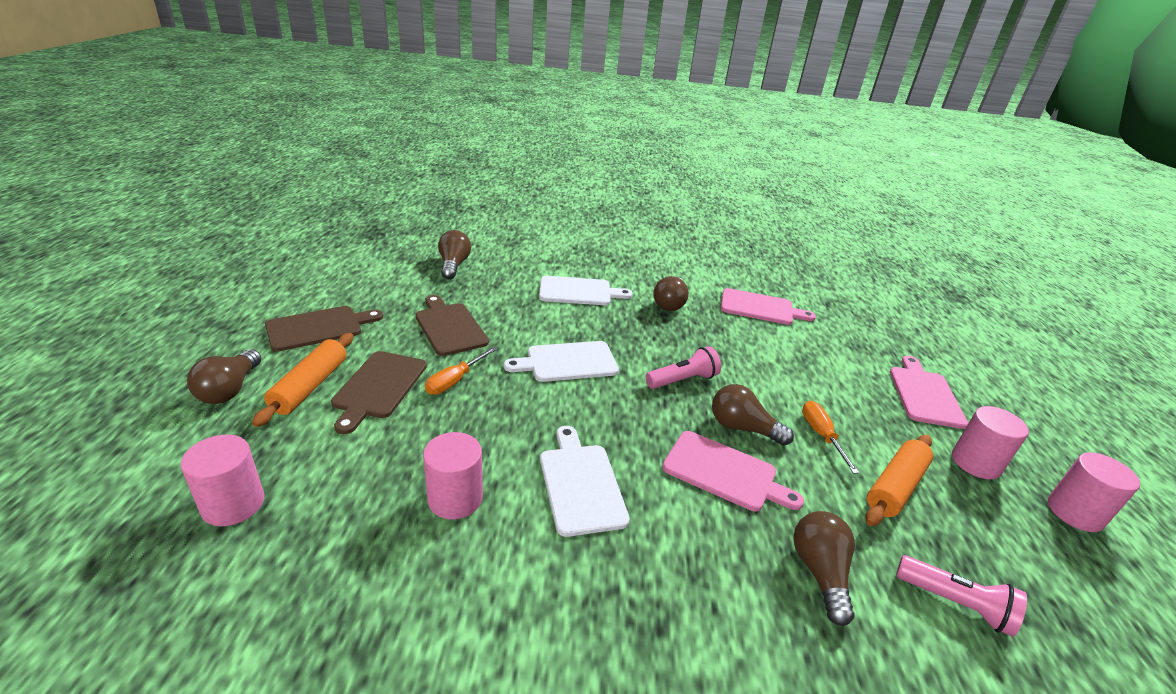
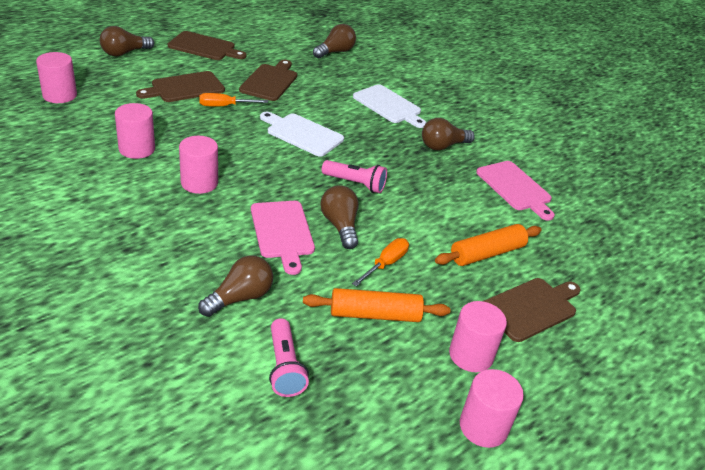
camera: 45 degrees right, 5 degrees up
orange rolling pin [252,333,353,427] -> orange rolling pin moved to [435,224,541,266]
white cutting board [540,426,630,537] -> pink cylinder [179,136,218,194]
pink cutting board [890,356,968,429] -> brown cutting board [483,278,581,342]

